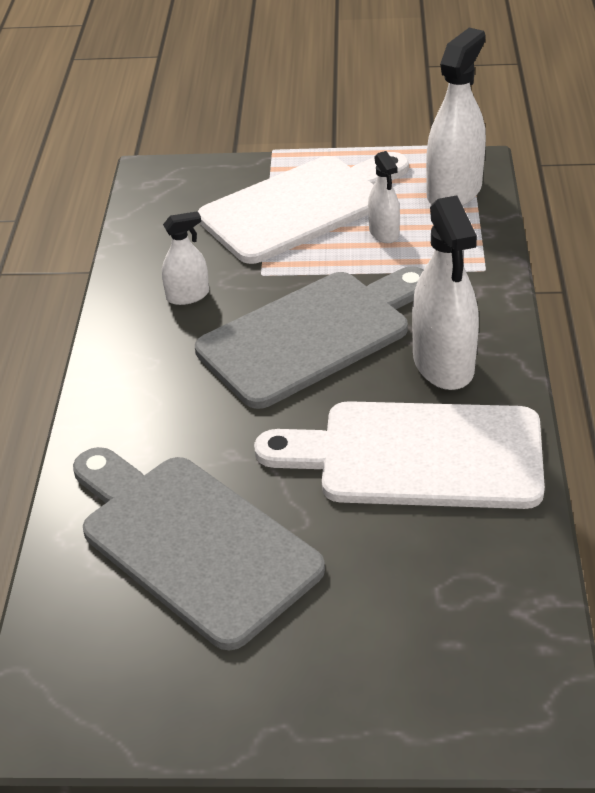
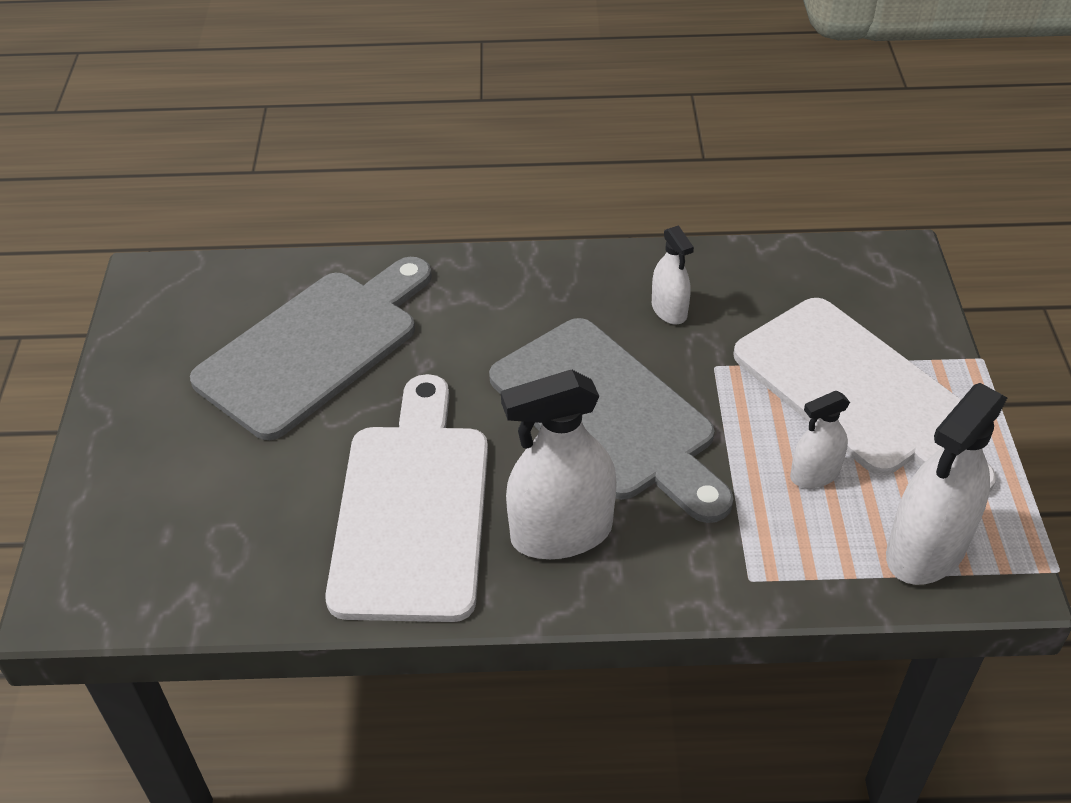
camera: 85 degrees right, 5 degrees up
white spray bottle [426,28,486,206] -> white spray bottle turned 105 degrees clockwise [886,383,1008,585]

